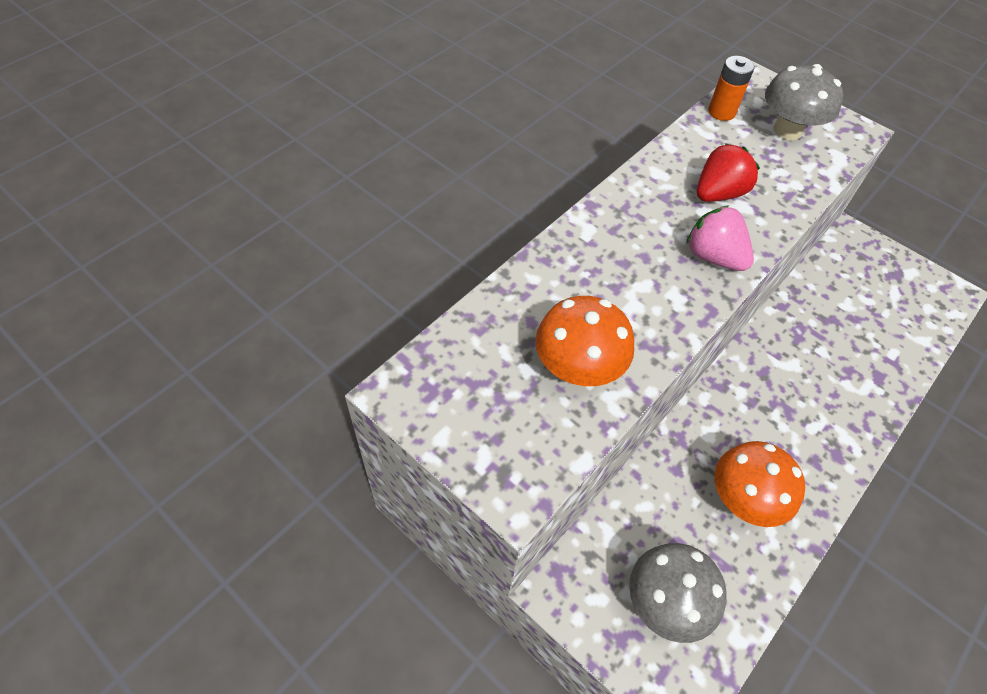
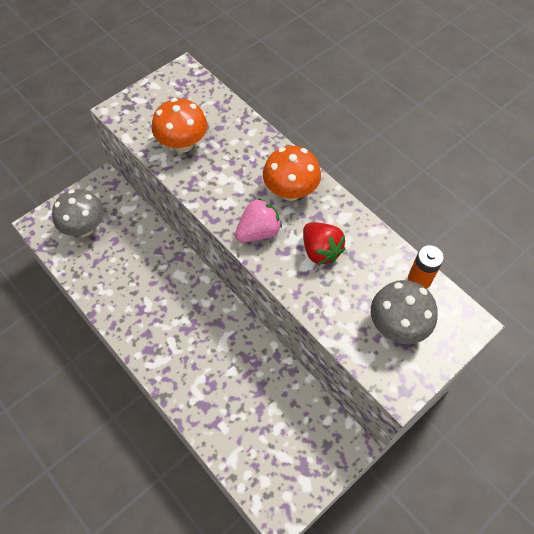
camera: 100 degrees right, 5 degrees up
orange mushroom [715,441,805,527] -> orange mushroom moved to [263,146,321,201]

